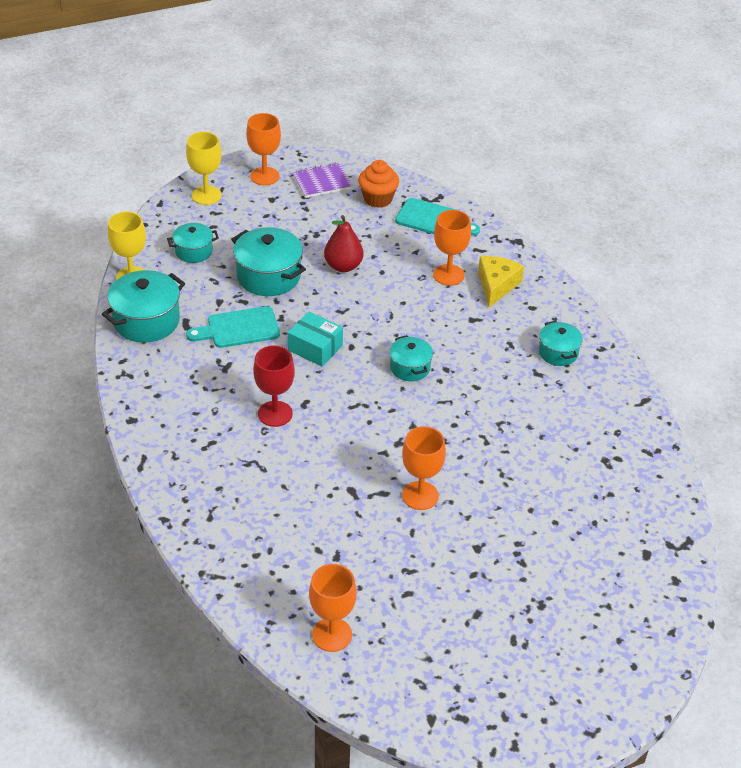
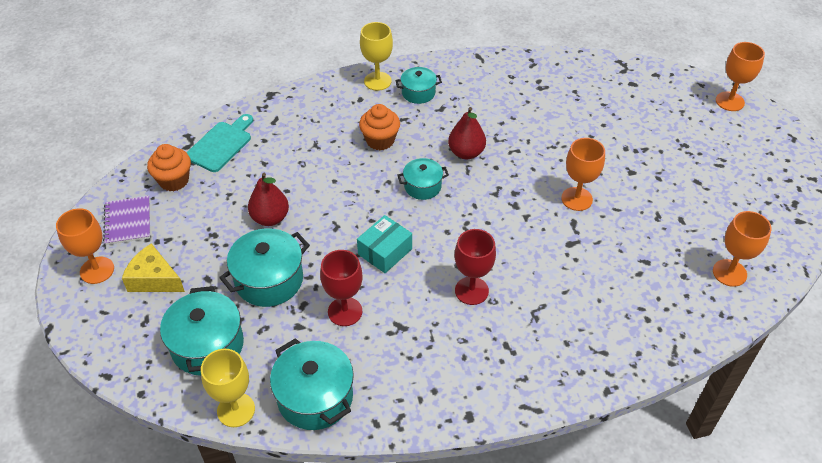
camera: 80 degrees left, 5 degrees up
turquoise pot [167,223,219,263] -> turquoise pot [160,286,244,376], size x1.68
yellow goblet [186,132,222,205] -> yellow goblet moved to [360,22,393,91]
turquoise cutting board [186,306,280,348] -> red goblet [320,250,363,326]
orange goblet [433,210,471,286] -> orange goblet moved to [716,42,765,111]
yellow cheese [478,256,524,307] -> yellow cheese moved to [122,243,185,292]
none -> orange cupcake [359,104,400,150]
none -> red pear [448,107,486,159]

